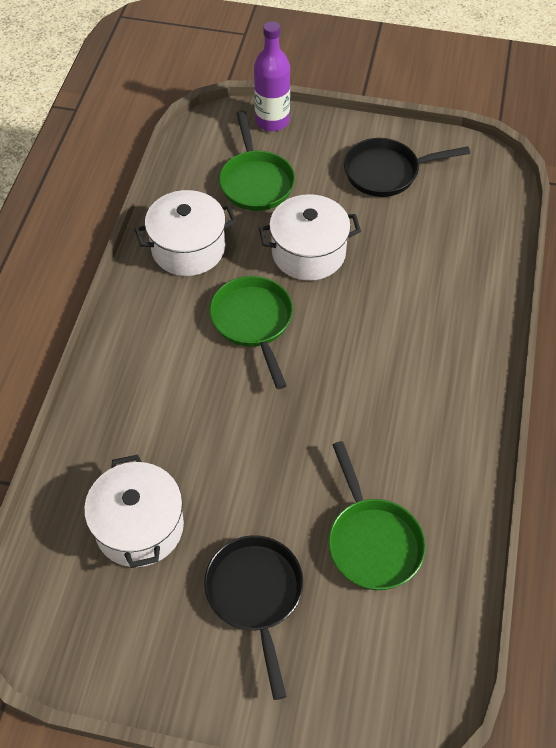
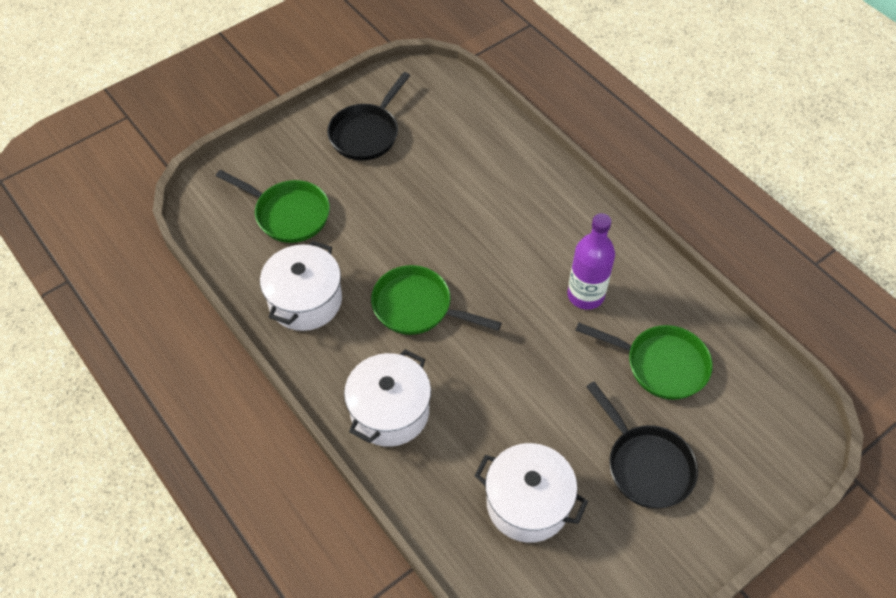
camera: 50 degrees left, 0 degrees up
black pan [204,535,303,700] -> black pan turned 150 degrees counterclockwise [586,381,698,509]
purple bottle [254,21,290,131] -> purple bottle moved to [567,213,615,310]
white pot [259,194,361,281] -> white pot moved to [344,349,431,447]

